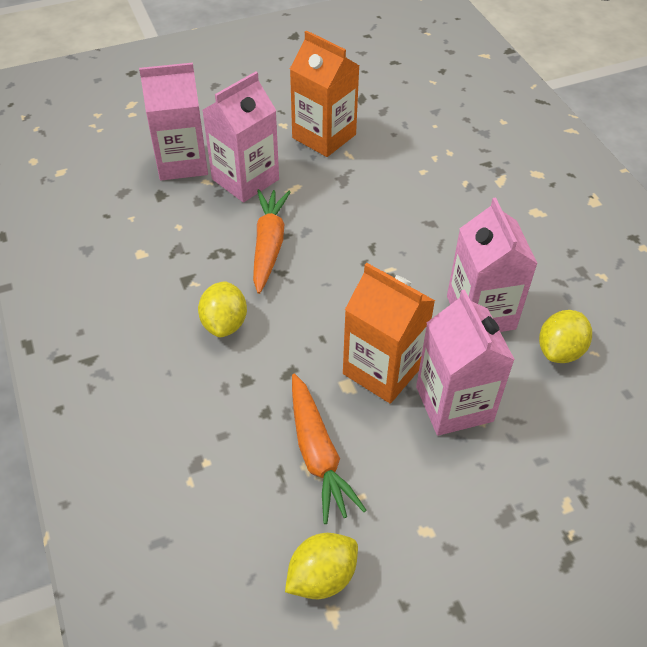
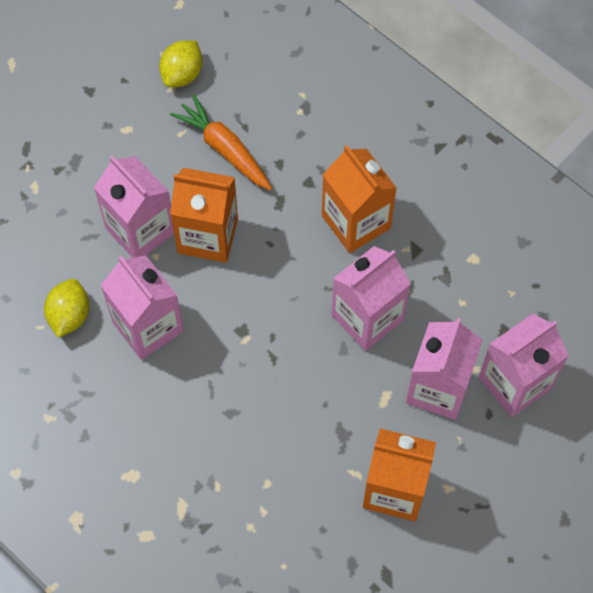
camera: 155 degrees right, 15 degrees up
yellow lemon [198,281,247,337] -> orange carton [322,145,397,253]
orange carrot [253,189,290,294] -> pink carton [331,246,411,351]

